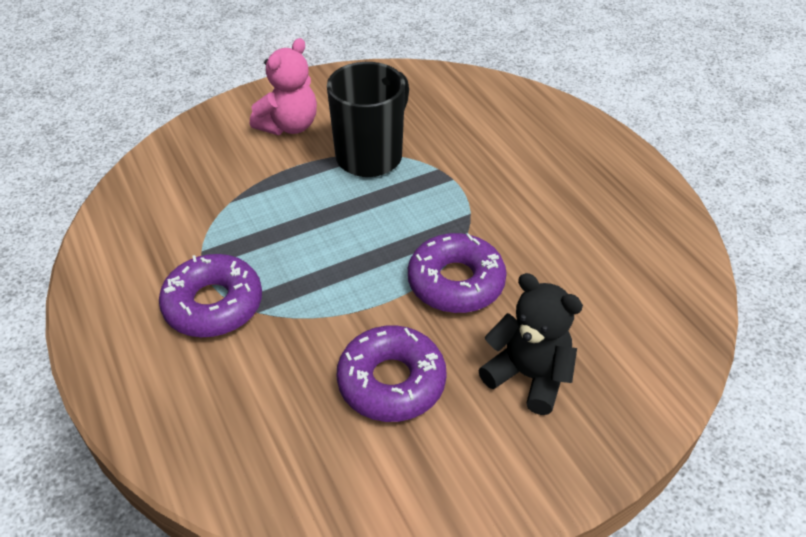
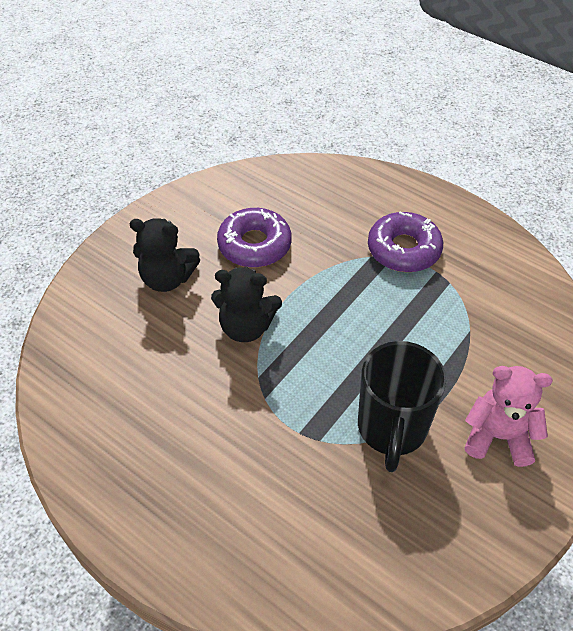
camera: 155 degrees right, 5 degrees up
pink teddy bear [250,38,317,135] -> pink teddy bear turned 90 degrees clockwise [464,366,553,467]
purple donut [408,233,507,313] -> black teddy bear [211,267,282,342]

